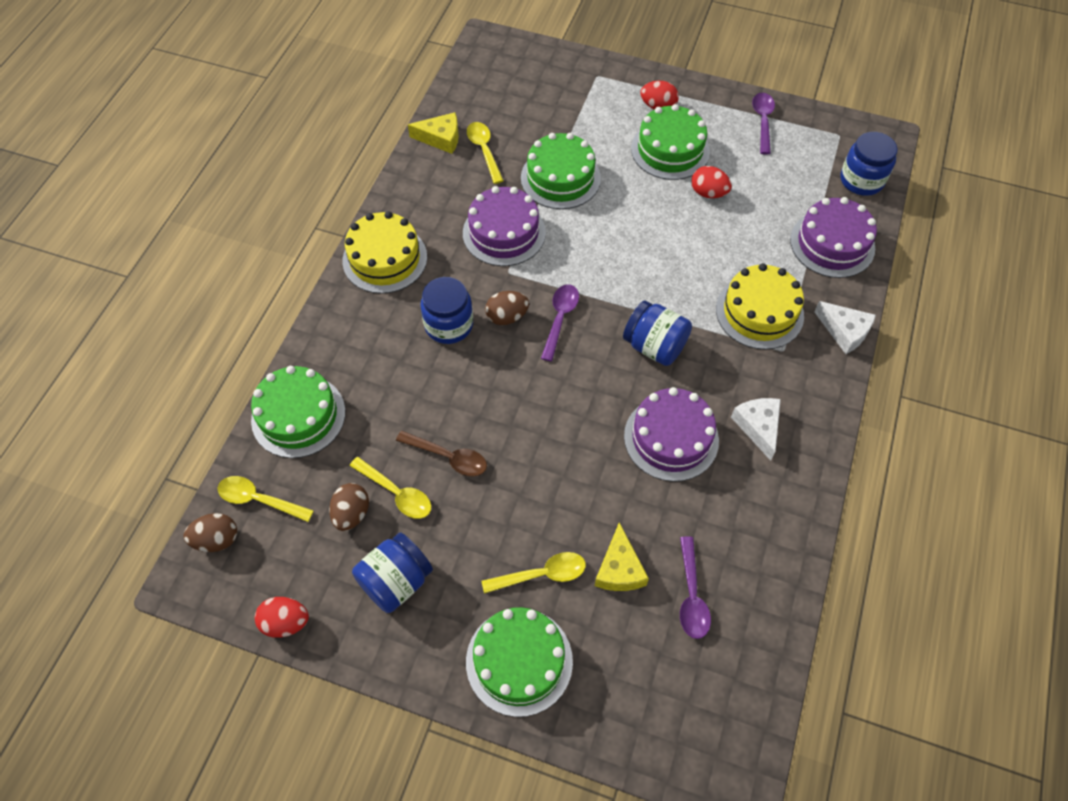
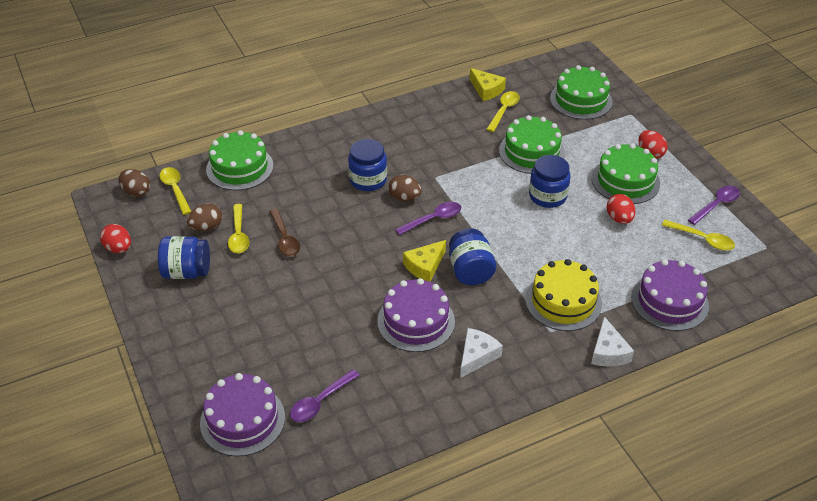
camera: 45 degrees right, 15 degrees down
yellow cake [342,211,427,294] -> none
purple cake [463,186,546,266] -> purple cake moved to [200,373,285,457]
green cake [466,607,573,717] -> green cake moved to [550,65,613,120]
yellow spoon [482,552,586,594] -> yellow spoon moved to [662,220,735,251]
yellow cheese [595,522,649,591] -> yellow cheese moved to [403,240,446,282]
blue jar [840,132,898,196] -> blue jar moved to [529,155,571,208]

